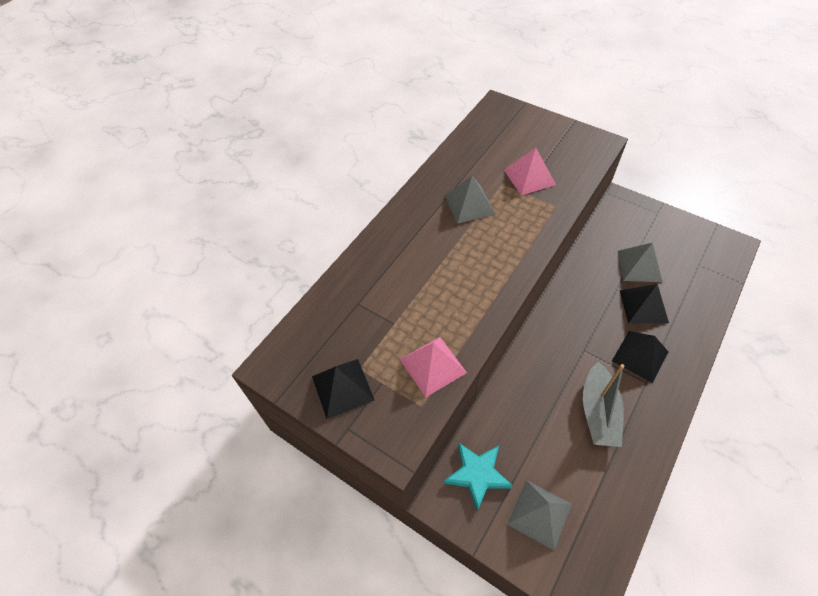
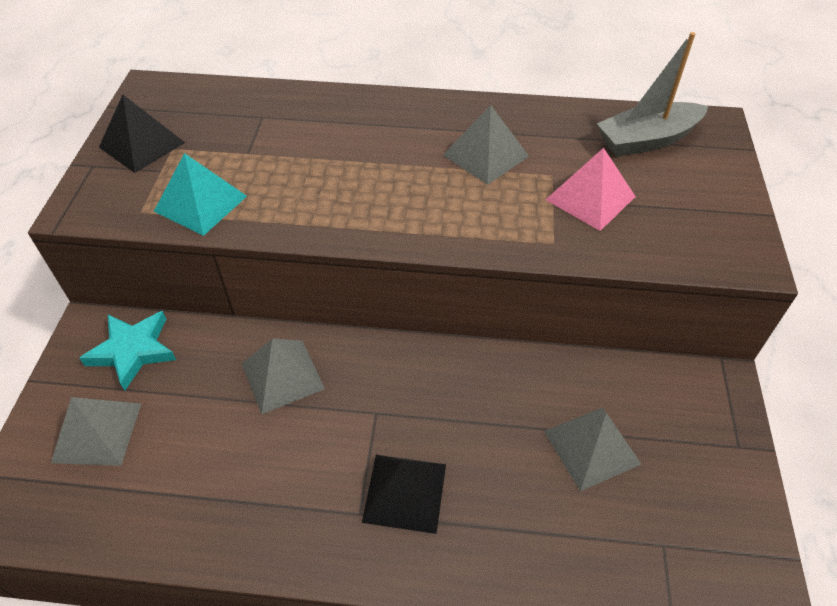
camera: 60 degrees right, 5 degrees down
pink pyramid [400,337,467,397] -> turquoise pyramid [154,153,247,236]
grey boat [583,362,625,447] -> grey boat moved to [597,32,708,157]
black pyramid [620,284,669,324] -> none
none -> grey pyramid [242,338,325,414]

